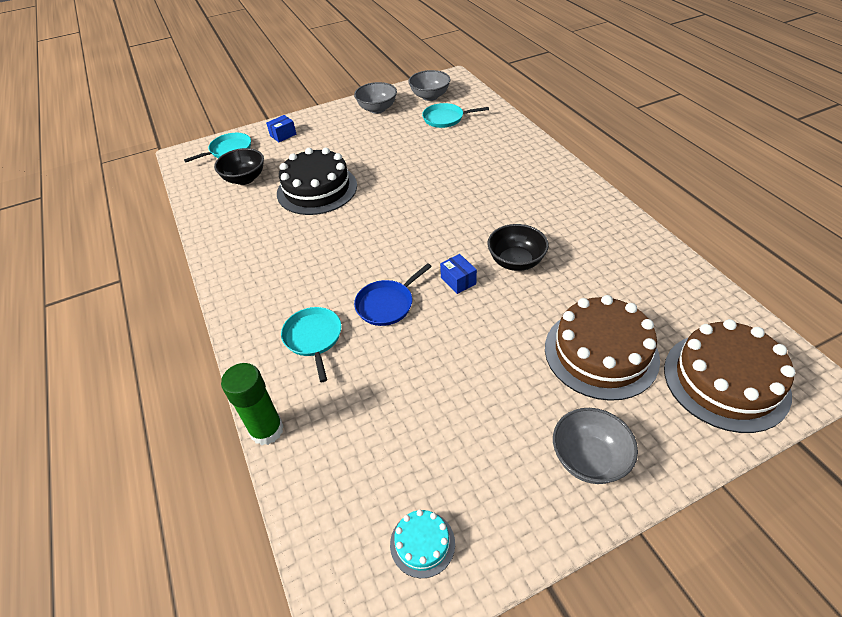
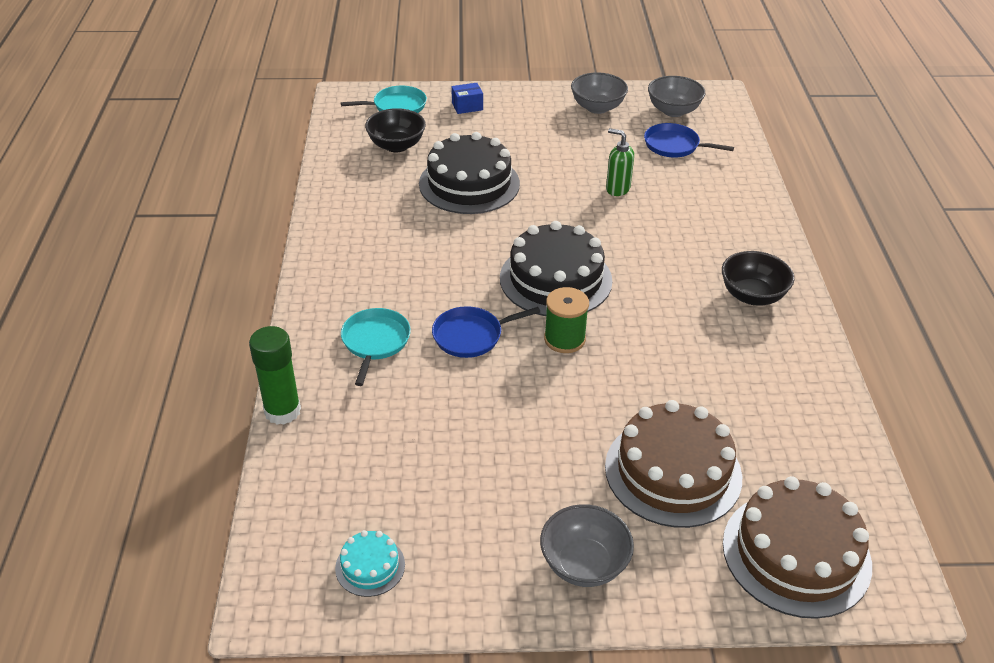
camera: 20 degrees right, 5 degrees down
turquoise pan [422,103,489,128] -> blue pan [644,123,734,157]
blue box [440,254,477,294] -> green spool [544,287,589,353]
black bowl [487,224,549,271] -> black bowl moved to [722,251,794,305]
none -> black cake [500,221,612,316]
none -> green soap dispenser [606,128,634,196]

